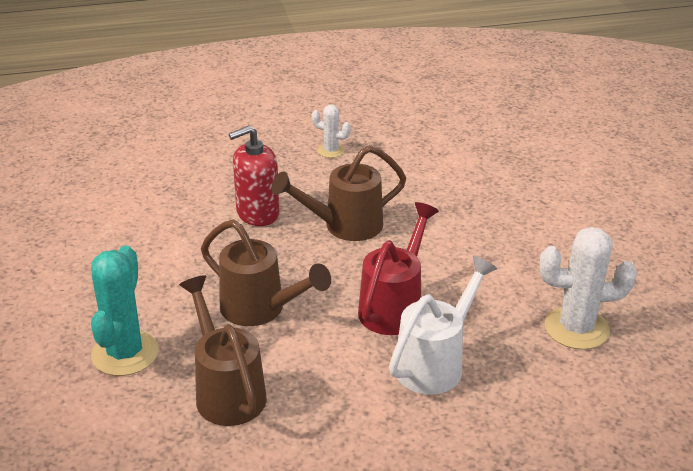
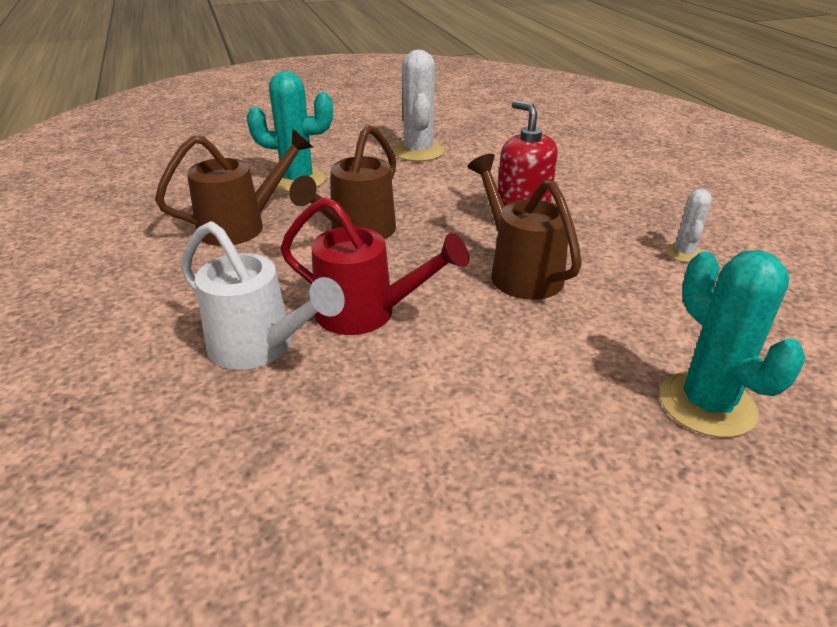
camera: 85 degrees right, 0 degrees up
white cactus [539,227,637,350] -> white cactus moved to [393,50,444,162]
none -> turquoise cactus [660,250,805,438]

